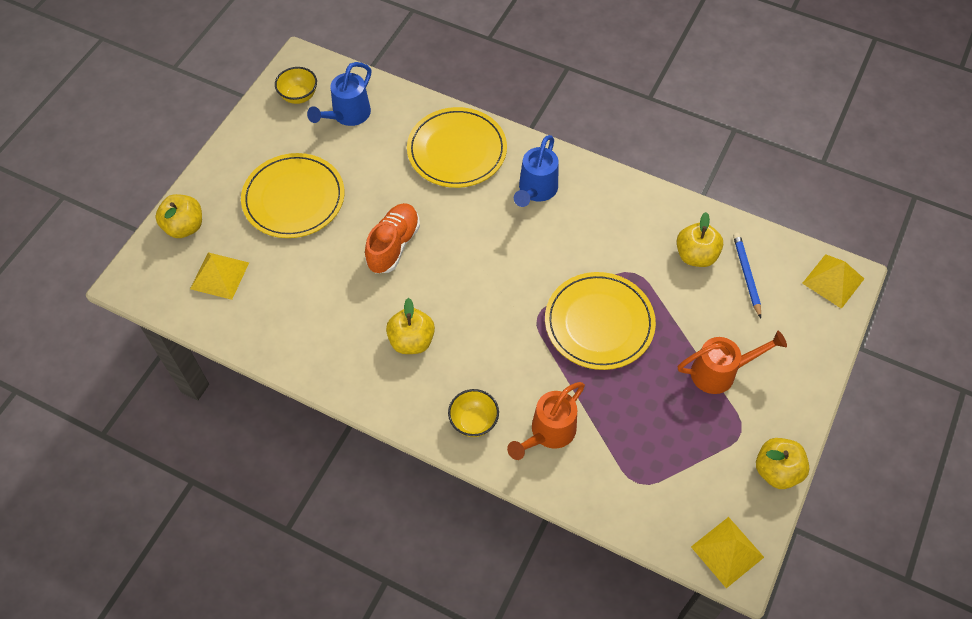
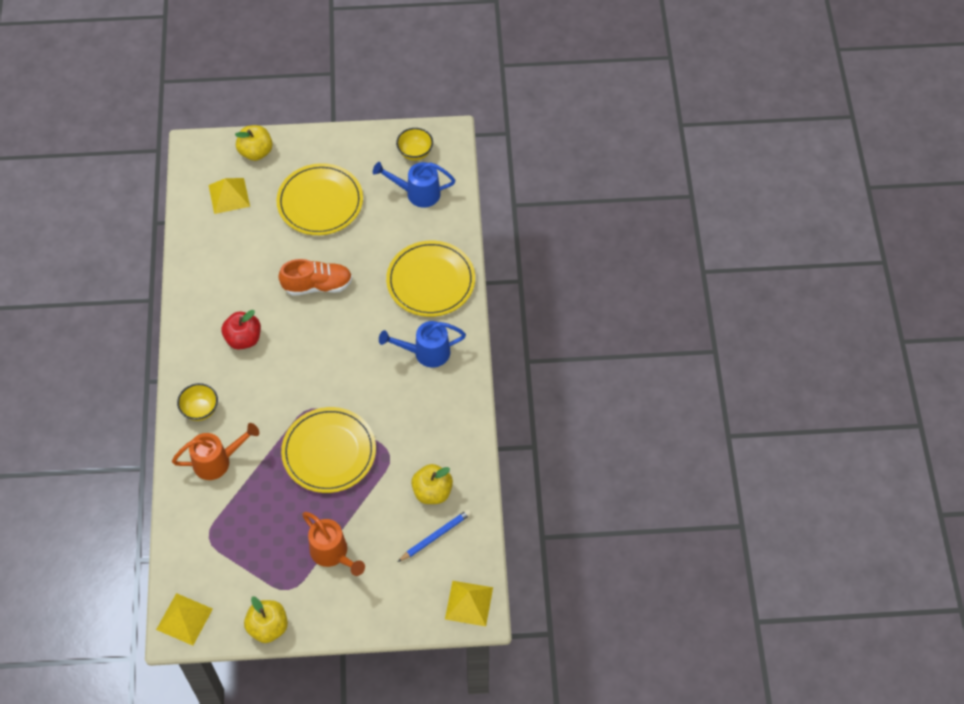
camera: 60 degrees right, 0 degrees up
yellow apple [386,298,435,354] -> red apple [221,310,261,350]
orange watering can [507,382,585,460] -> orange watering can turned 150 degrees clockwise [172,423,259,480]

